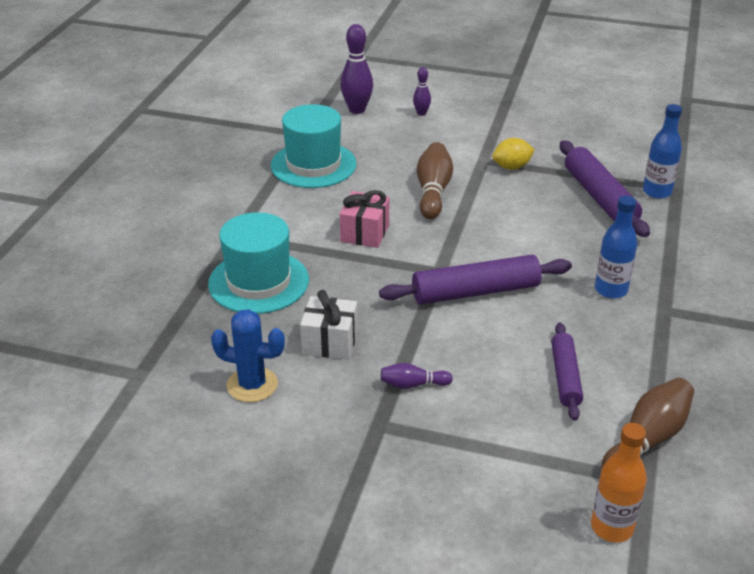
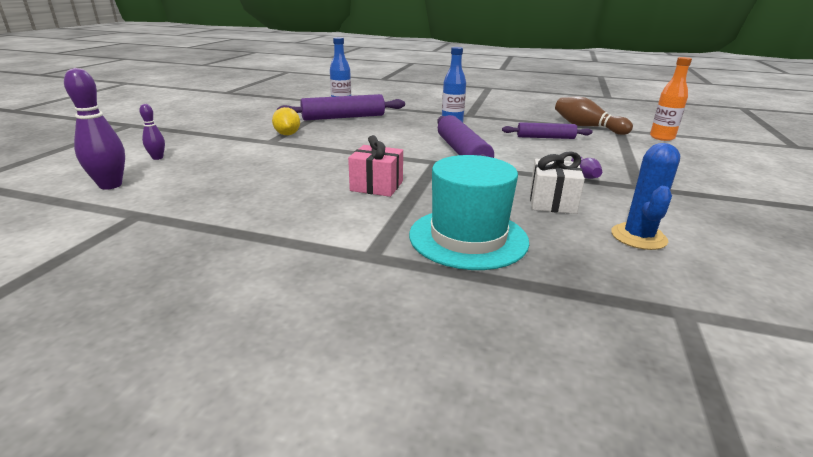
camera: 90 degrees left, 10 degrees down
turquoise hat [271,104,357,188] -> none
brown bowling pin [417,142,453,219] -> none

